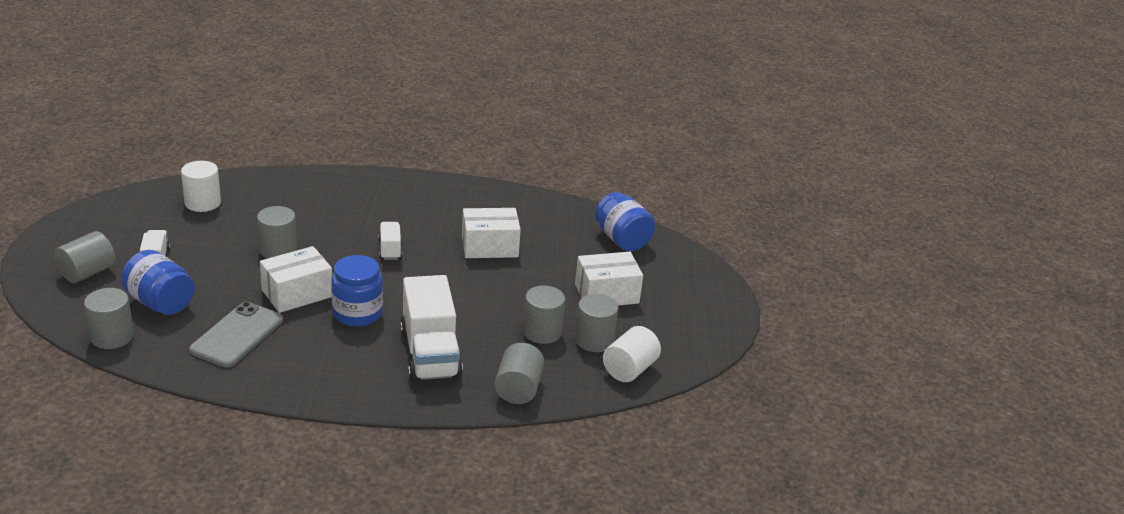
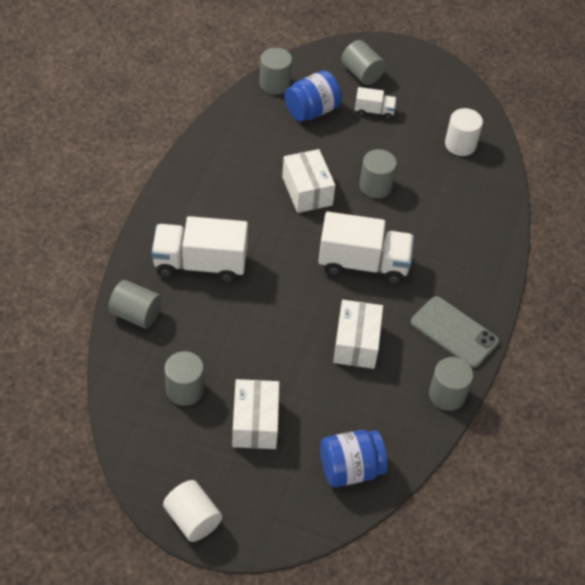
camera: 105 degrees right, 20 degrees up
grey phone [189,302,283,368] -> grey phone moved to [411,296,499,368]
blue jar [331,255,383,327] -> none
white truck [378,222,402,260] -> white truck [318,212,414,285], size x2.05
grey cylinder [523,286,565,344] -> grey cylinder moved to [429,357,473,411]
white cylinder [603,326,661,382] -> white cylinder moved to [163,480,222,542]

